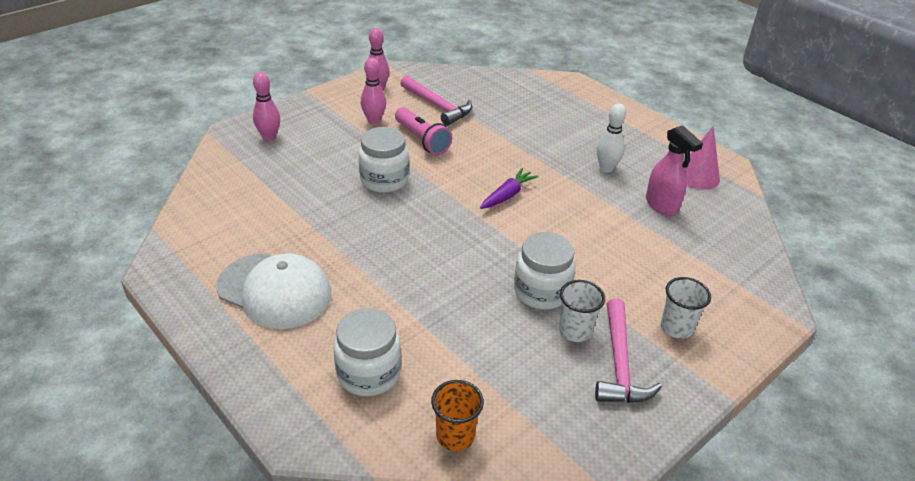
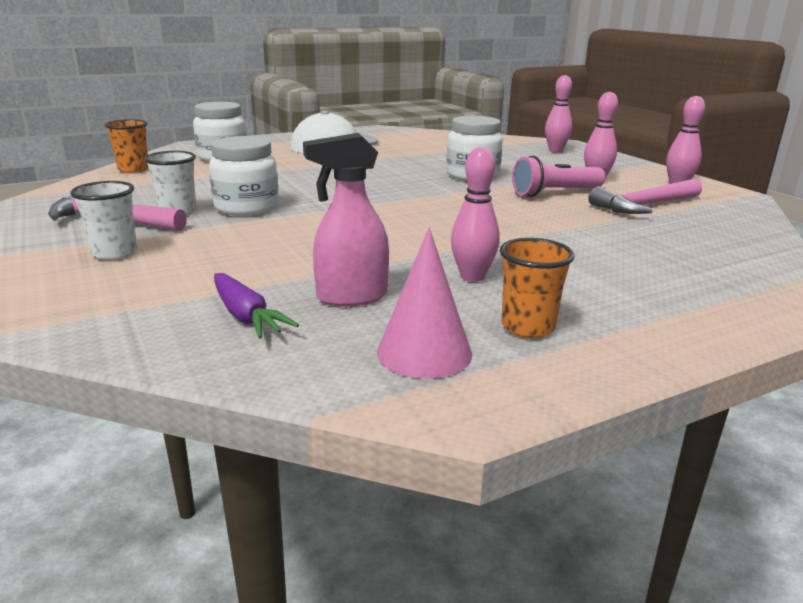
camera: 105 degrees right, 15 degrees down
purple carrot [480,168,539,209] -> purple carrot moved to [214,273,299,339]
white bowling pin [597,104,626,172] -> pink bowling pin [451,147,500,282]
none -> orange cup [500,238,575,338]

